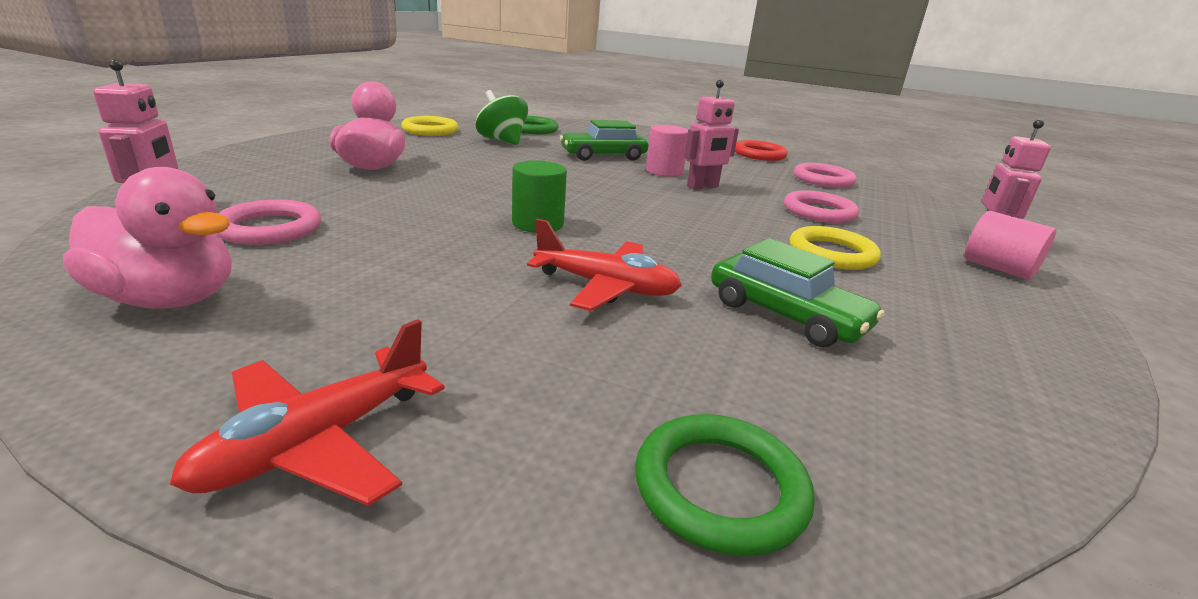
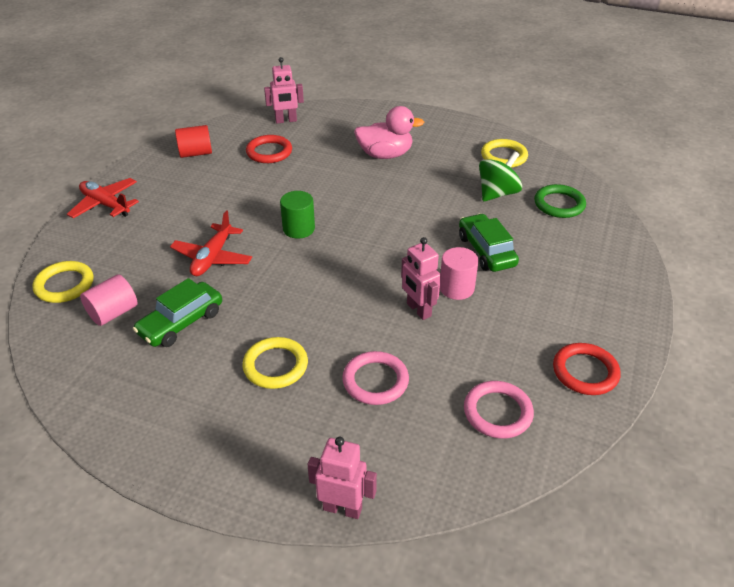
camera: 90 degrees right, 15 degrees up
pink duck [63,167,232,309] -> red cylinder [175,125,212,158]
pink ring [219,199,321,245] -> red ring [246,135,292,163]
green ring [635,414,815,556] -> yellow ring [33,261,93,303]
pink cylinder [964,211,1056,280] -> pink cylinder moved to [80,274,138,326]

